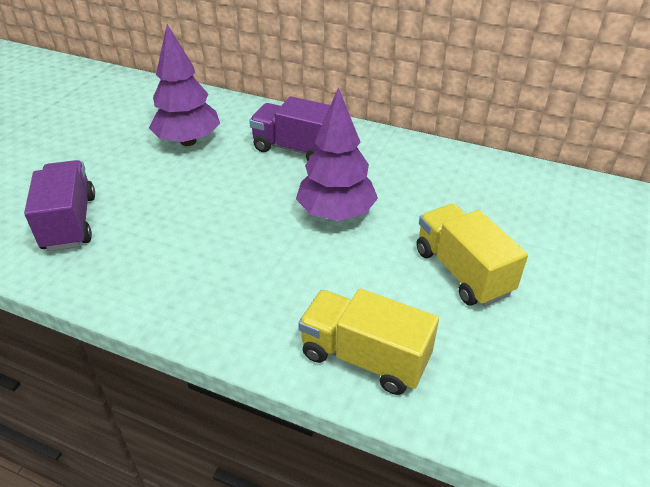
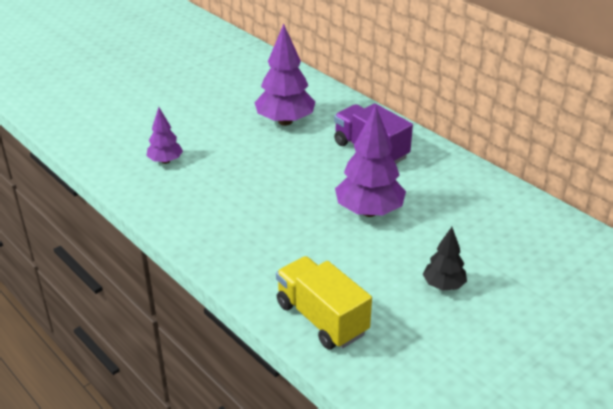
camera: 25 degrees right, 5 degrees down
purple truck [24,160,95,251] -> purple tree [146,107,183,164]
yellow truck [416,204,528,306] -> black tree [423,227,467,290]

